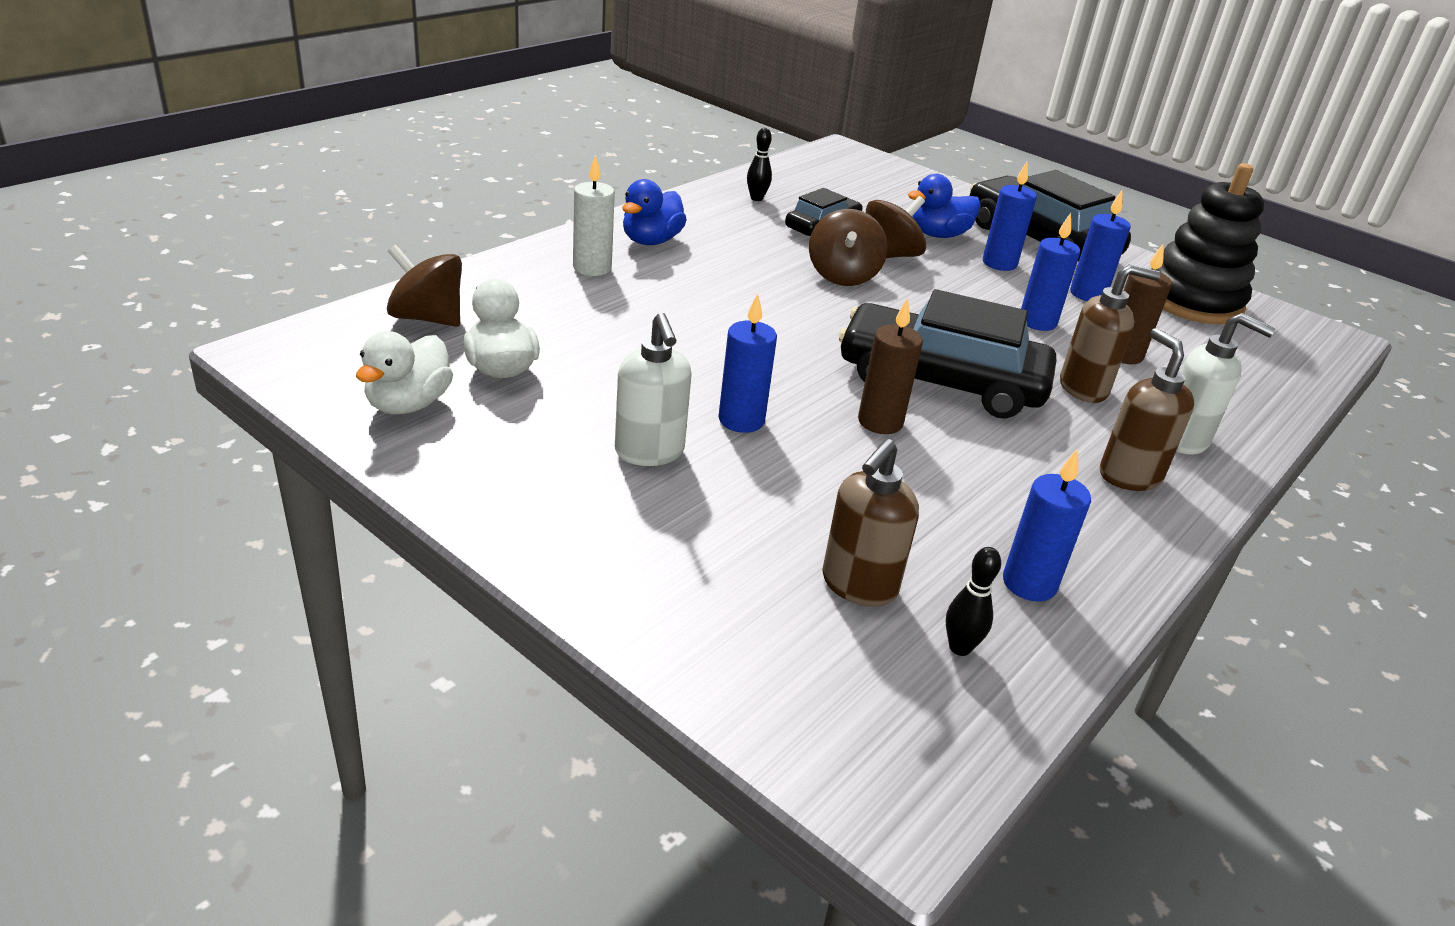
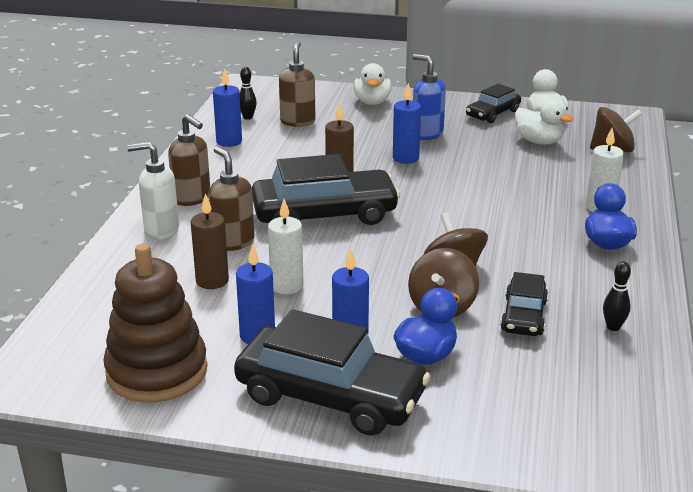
camera: 155 degrees right, 5 degrees down
white soap dispenser [615,313,692,466] -> blue soap dispenser [413,54,446,140]
blue candle [1021,213,1080,331] -> white candle [268,199,304,294]
brown soap dispenser [1060,264,1160,403] -> brown soap dispenser turned 90 degrees clockwise [208,146,255,251]
black stacking toy [1151,163,1264,324] -> brown stacking toy [103,244,208,402]
none -> white duck [354,63,391,105]
none -> black car [466,84,521,123]

